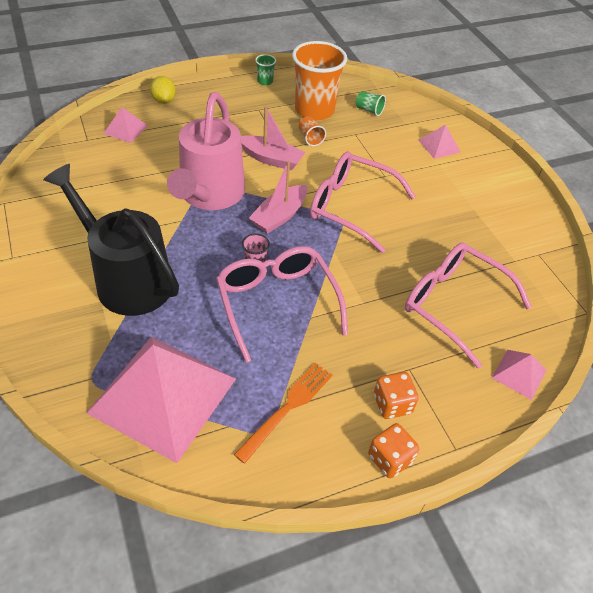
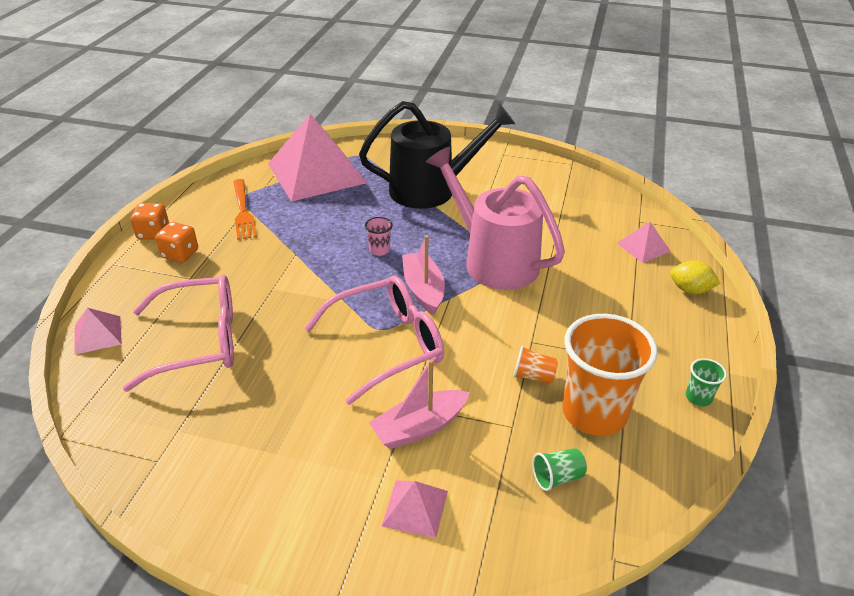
camera: 130 degrees right, 10 degrees down
pink glasses [216,246,348,363] -> none
pink boat [241,106,305,170] -> pink boat moved to [369,360,470,449]

